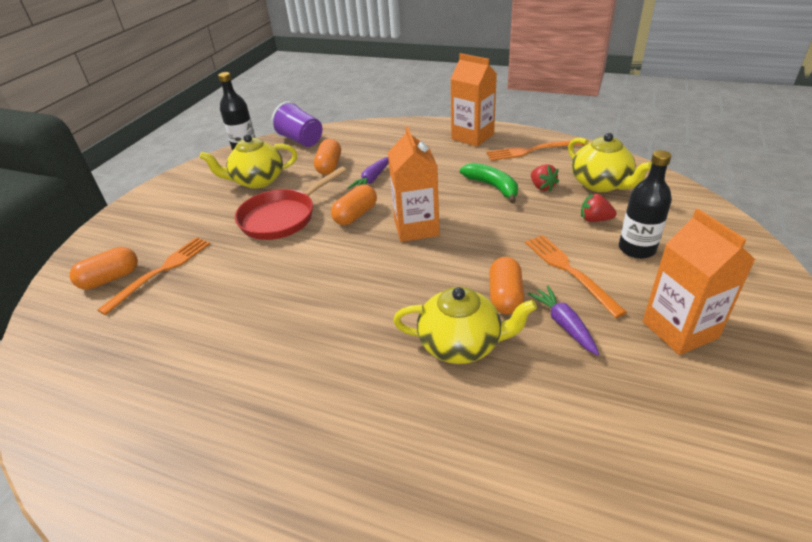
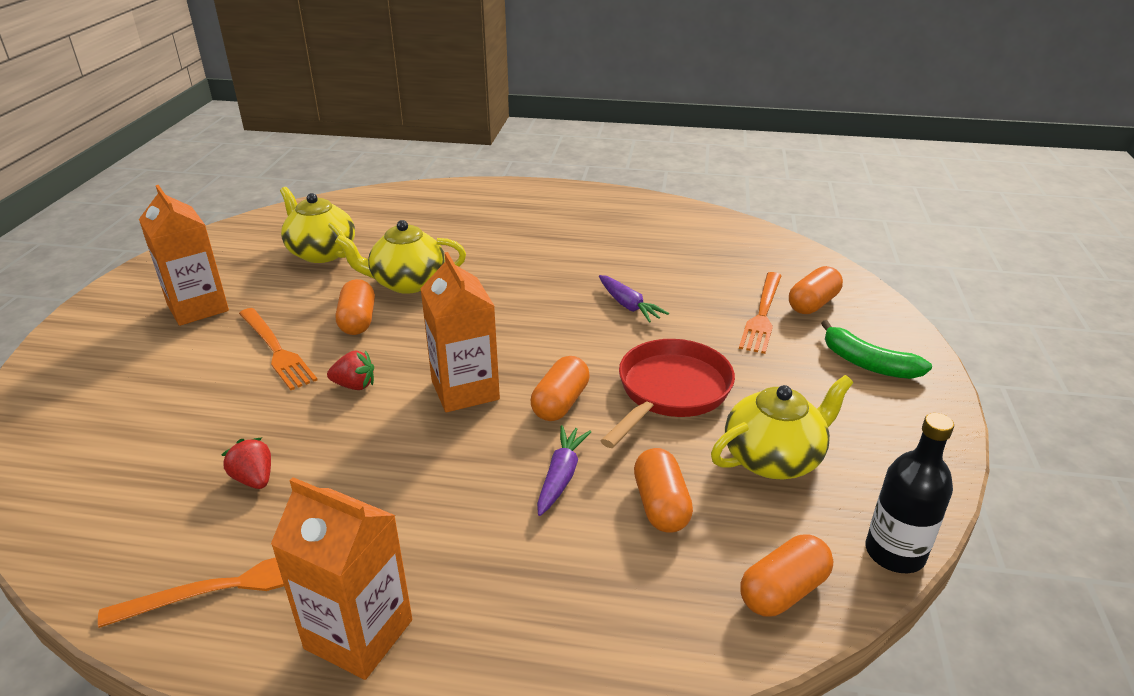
camera: 165 degrees right, 5 degrees down
purple cup [271,101,322,147] -> orange capsule [740,535,833,617]
green banana [460,163,518,204] -> green banana moved to [821,320,932,379]
purple carrot [528,285,599,355] -> purple carrot moved to [599,275,669,323]
yellow teapot [568,133,652,192] -> yellow teapot moved to [280,187,355,263]
red strawberry [581,194,617,222] -> red strawberry moved to [327,350,374,390]
black bottle [619,150,672,259] -> none

